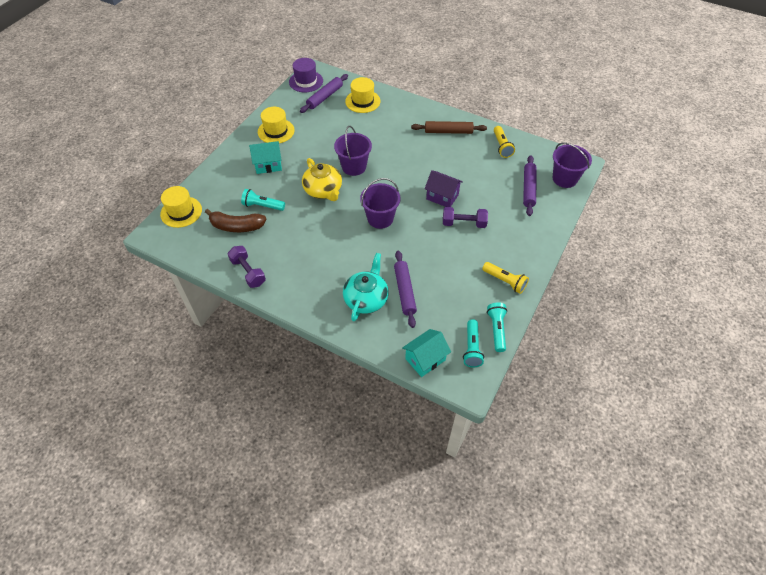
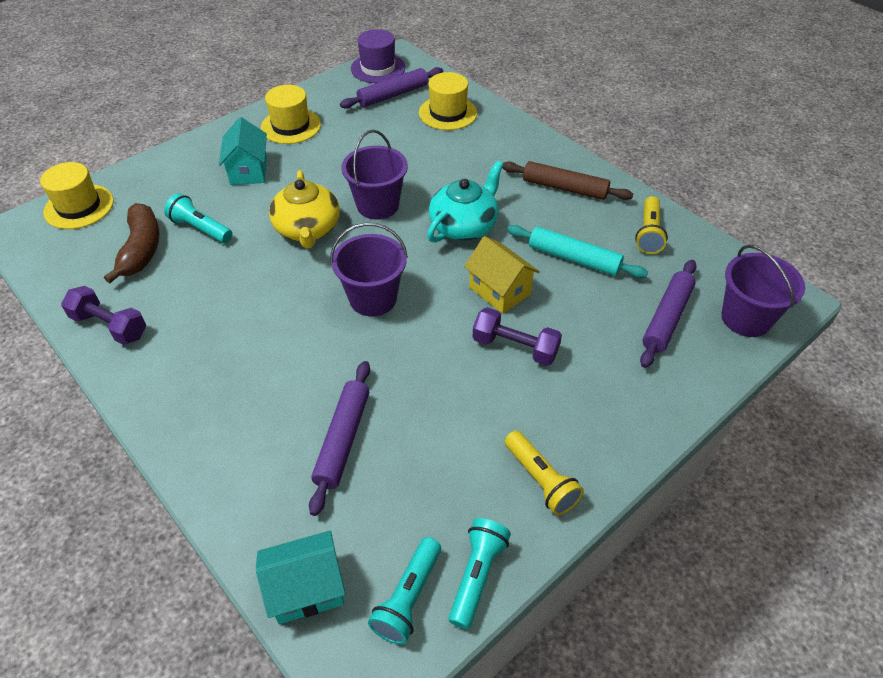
camera: 20 degrees right, 5 degrees down
brown banana [205,209,266,232] -> brown banana turned 120 degrees counterclockwise [104,203,160,283]
purple dumbbell [228,246,266,288] -> purple dumbbell turned 45 degrees counterclockwise [61,286,146,345]
turquoise house [249,141,282,174] -> turquoise house turned 75 degrees clockwise [219,117,267,185]
turquoise teapot [343,253,389,321] -> turquoise teapot moved to [427,161,504,243]
purple house [425,170,463,207] -> yellow house [464,236,540,314]
none -> turquoise rolling pin [507,225,648,278]

